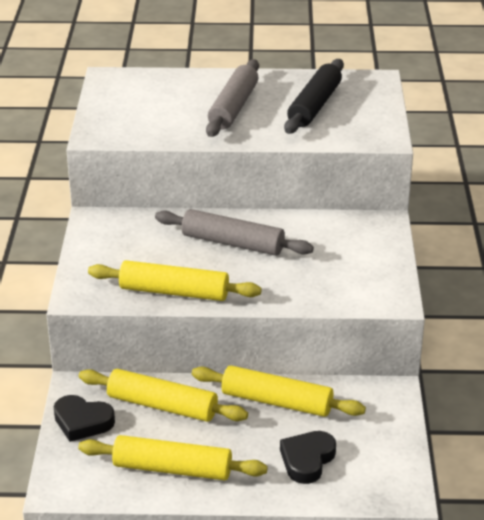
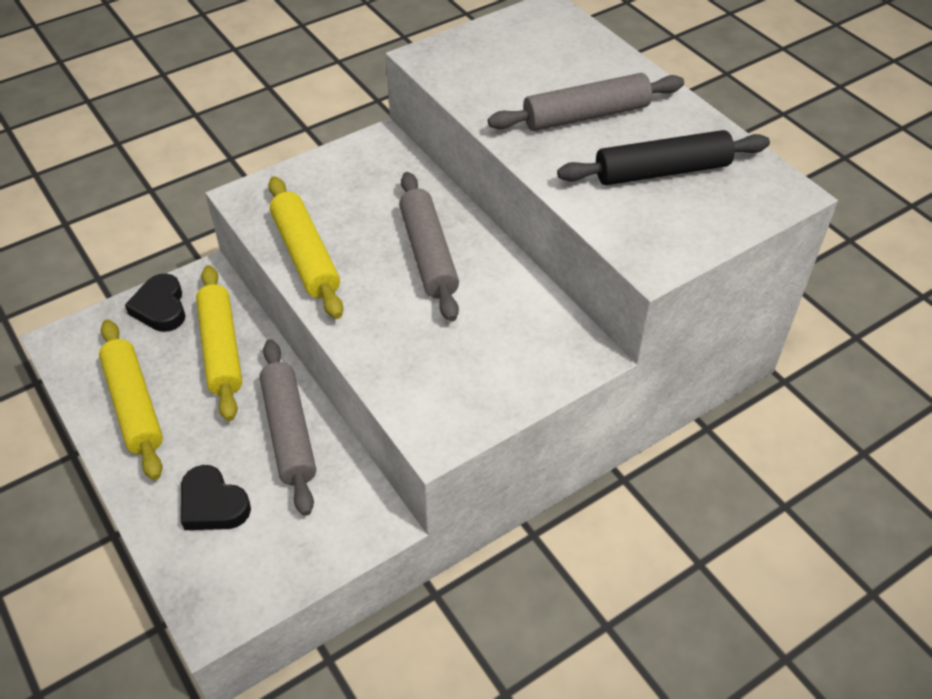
camera: 55 degrees right, 15 degrees up
yellow rolling pin [192,365,366,417] -> grey rolling pin [260,339,316,516]
black heart [280,431,336,484] -> black heart turned 135 degrees counterclockwise [181,465,251,530]

